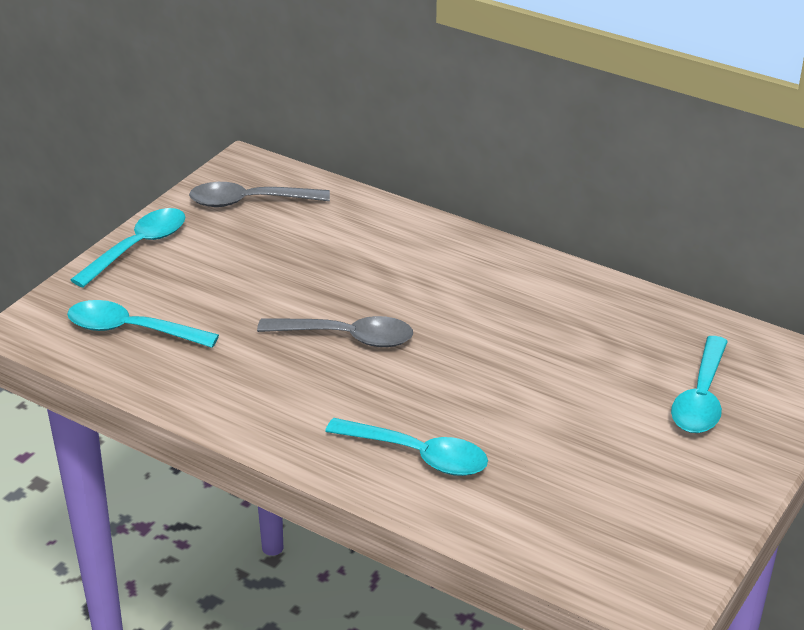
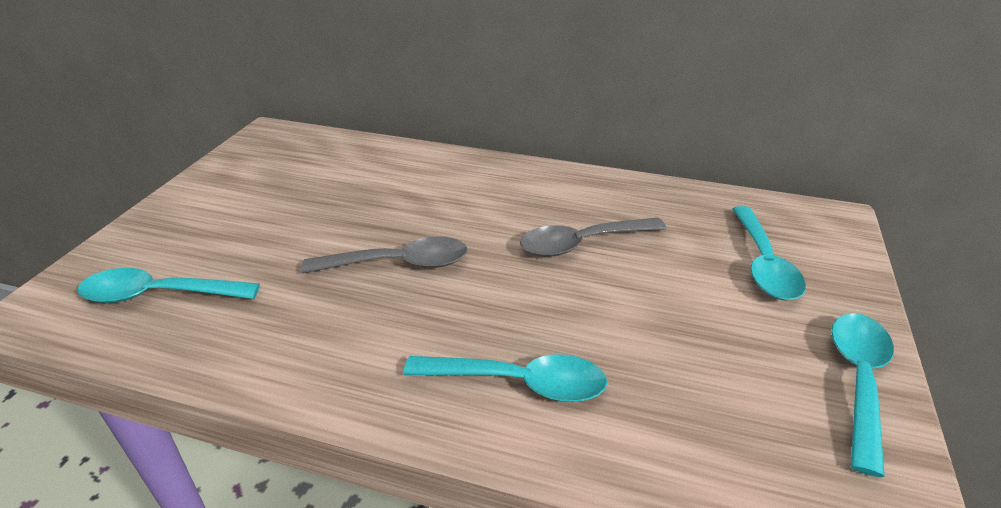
camera: 15 degrees left, 0 degrees up
turquoise spoon [70,208,185,288] -> turquoise spoon moved to [831,313,894,477]
grey spoon [189,182,330,207] -> grey spoon moved to [520,218,667,257]

